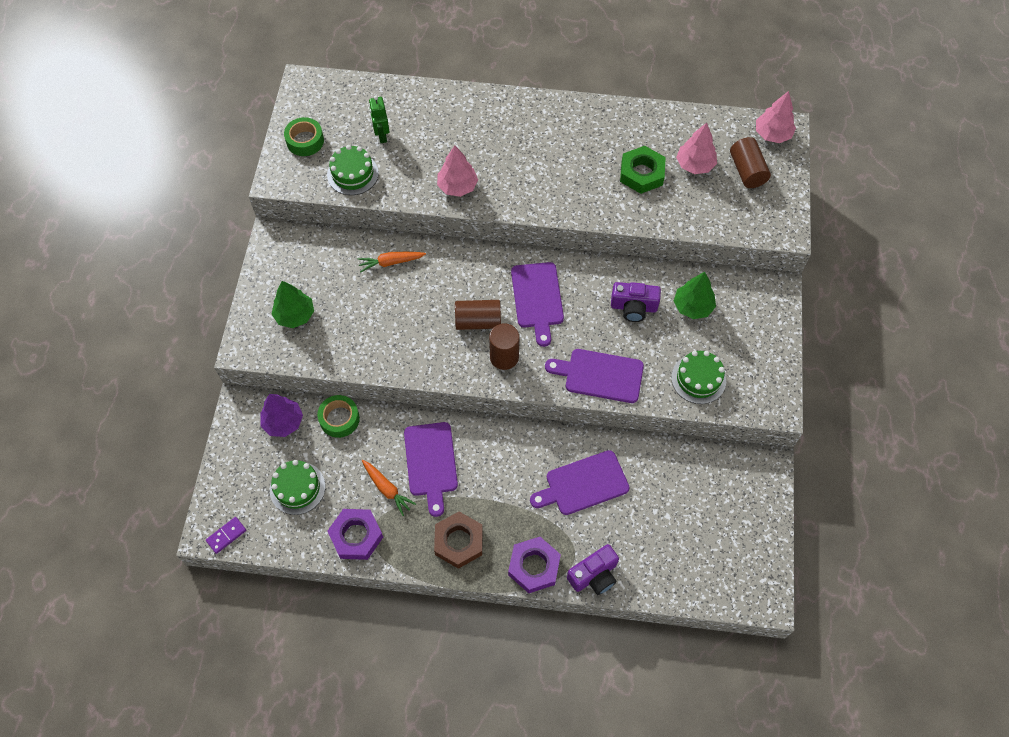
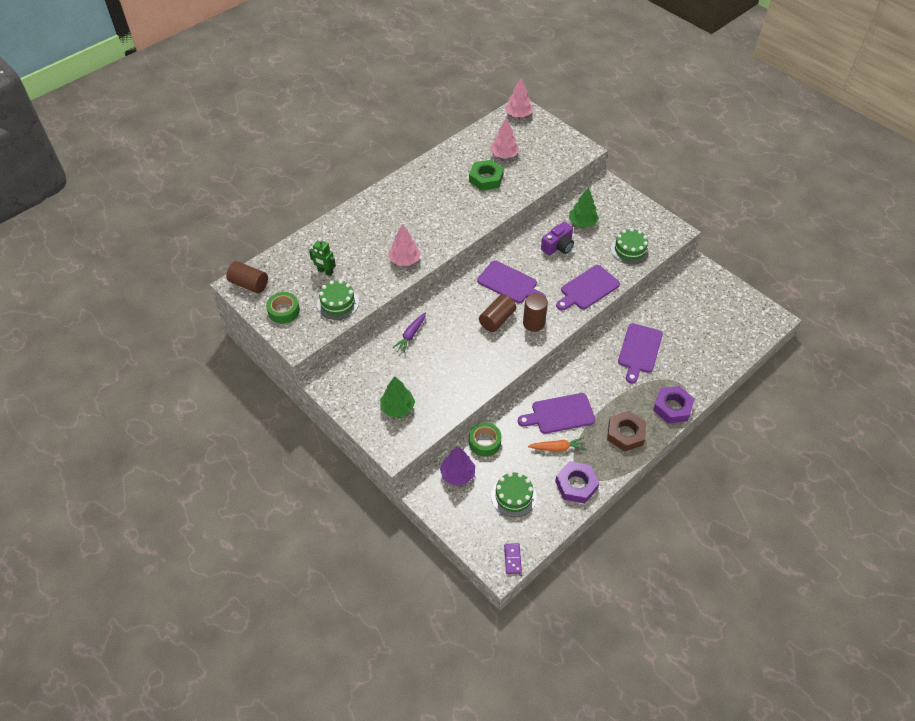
camera: 50 degrees left, 10 degrees down
orange carrot [358,252,426,273] -> purple carrot [393,312,426,353]
purple cutting board [404,422,458,517] -> purple cutting board turned 135 degrees clockwise [518,393,595,434]
purple camera [567,544,619,595] -> none
brown cylinder [730,137,771,188] -> brown cylinder moved to [226,261,268,293]

